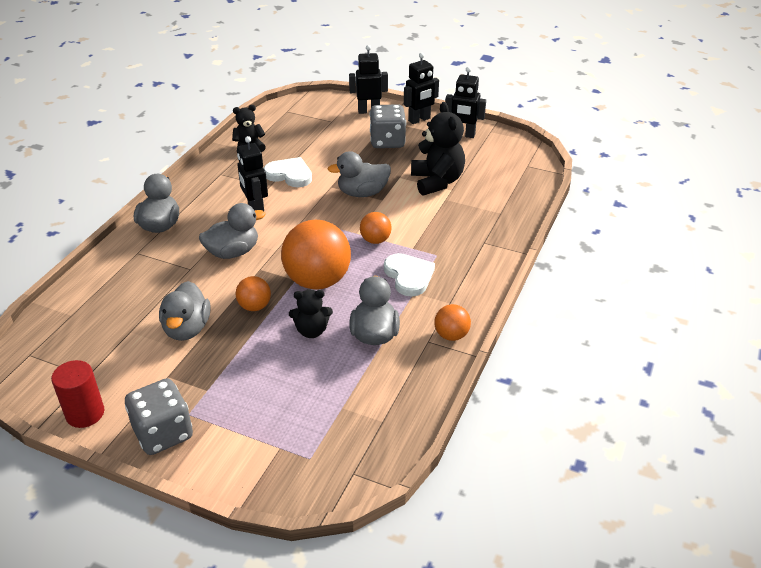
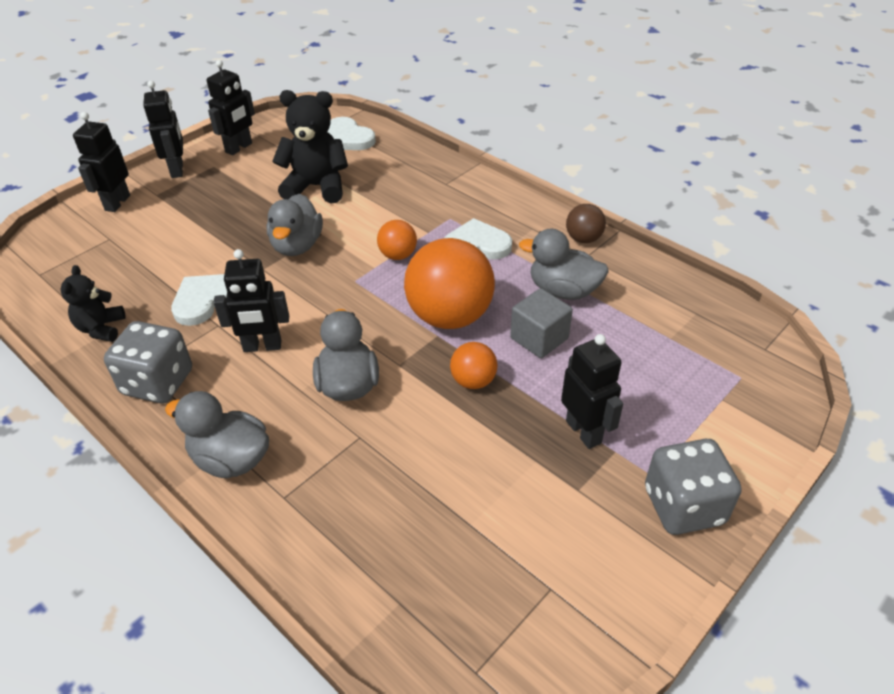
camera: 70 degrees left, 5 degrees up
red cylinder [51,360,104,428] -> none
grey duck [159,281,211,341] -> none
black teddy bear [289,289,333,338] -> grey cube [510,288,573,358]
grey dice [370,104,406,148] -> grey dice moved to [104,321,192,403]
orange ball [434,304,471,341] -> brown ball [566,204,606,243]
none -> white heart [327,117,376,150]
none -> black robot [561,334,623,449]

